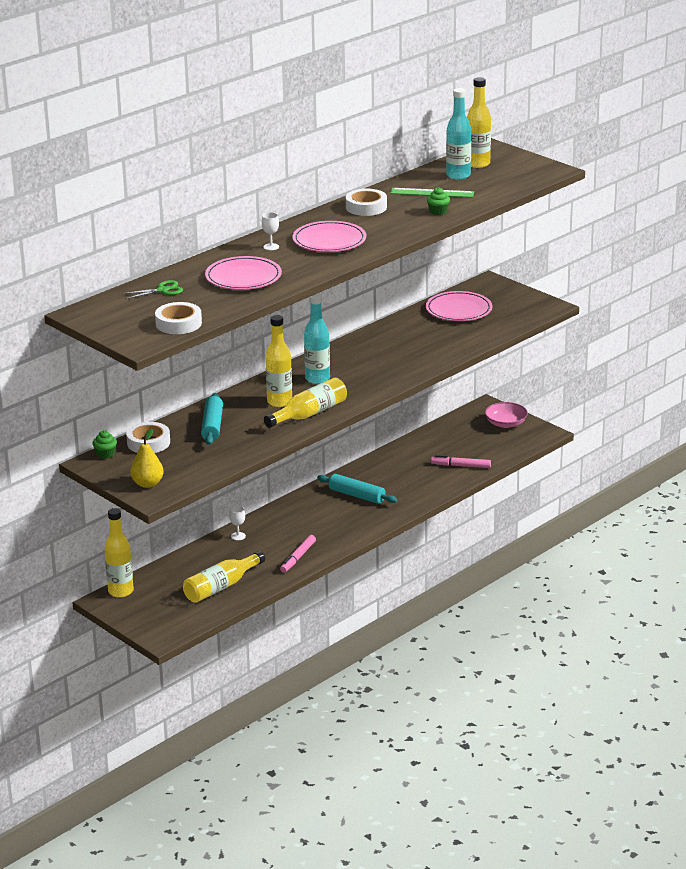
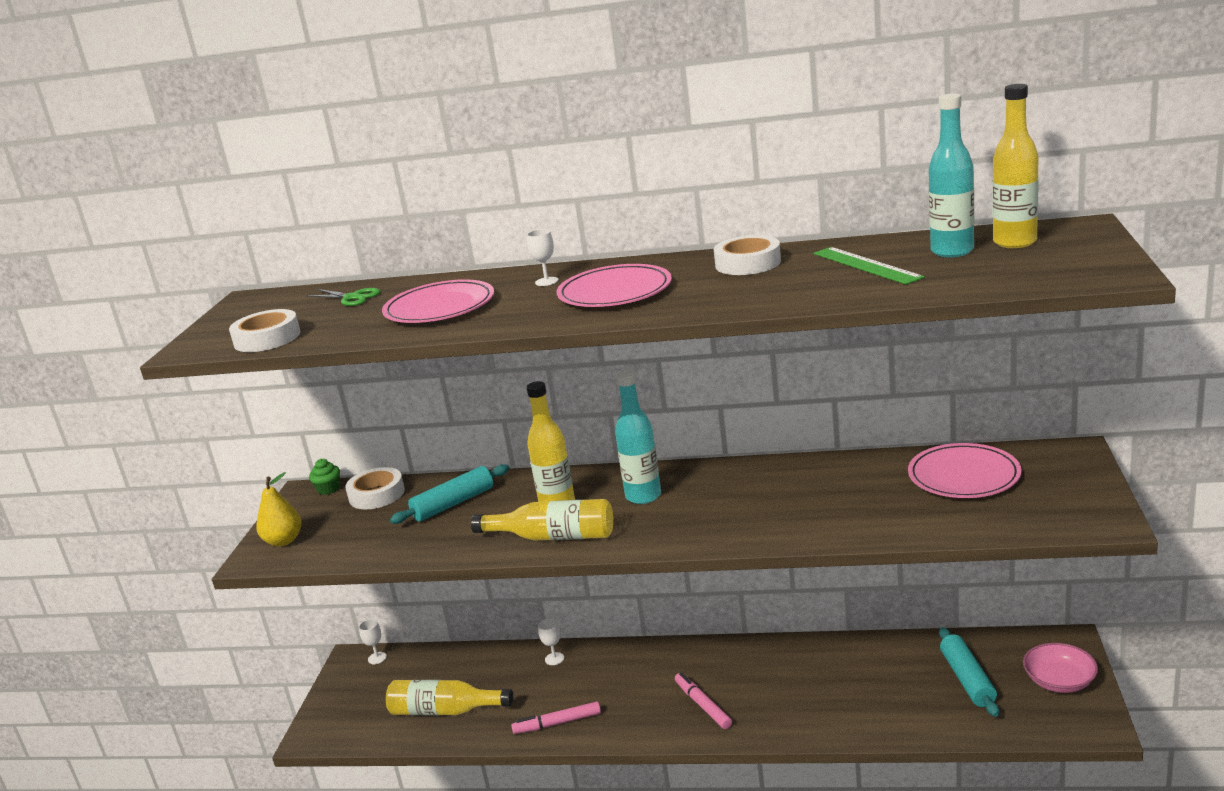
camera: 55 degrees right, 5 degrees down
yellow bottle [104,508,134,598] -> white goblet [359,619,387,664]
turquoise rolling pin [317,474,397,504] -> turquoise rolling pin moved to [939,627,999,717]
green cupcake [427,187,450,215] -> none
pink marker [431,455,491,468] -> pink marker moved to [675,673,732,729]

